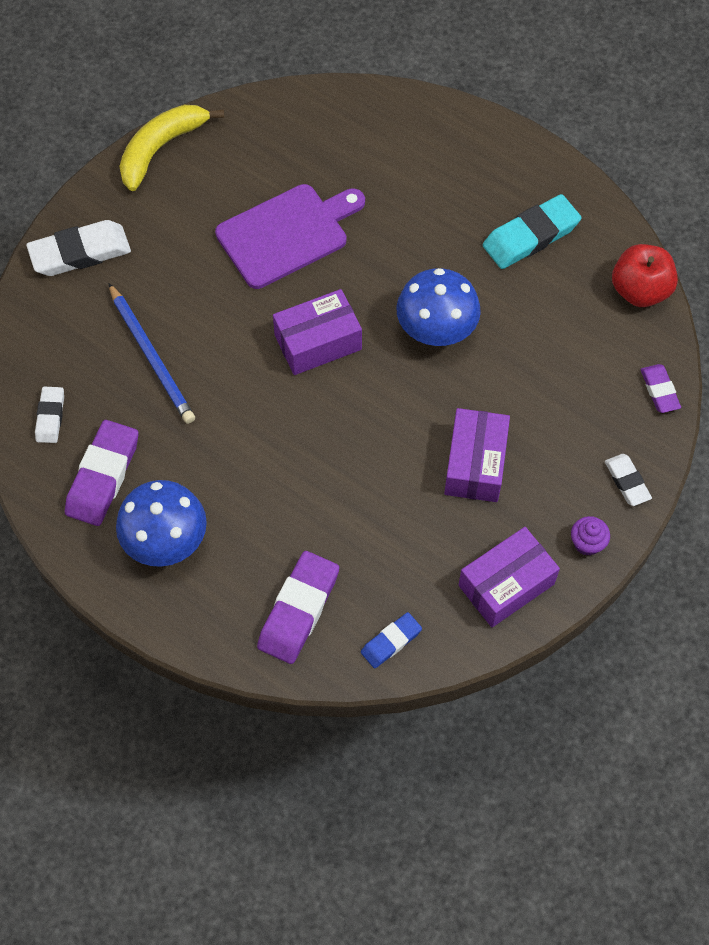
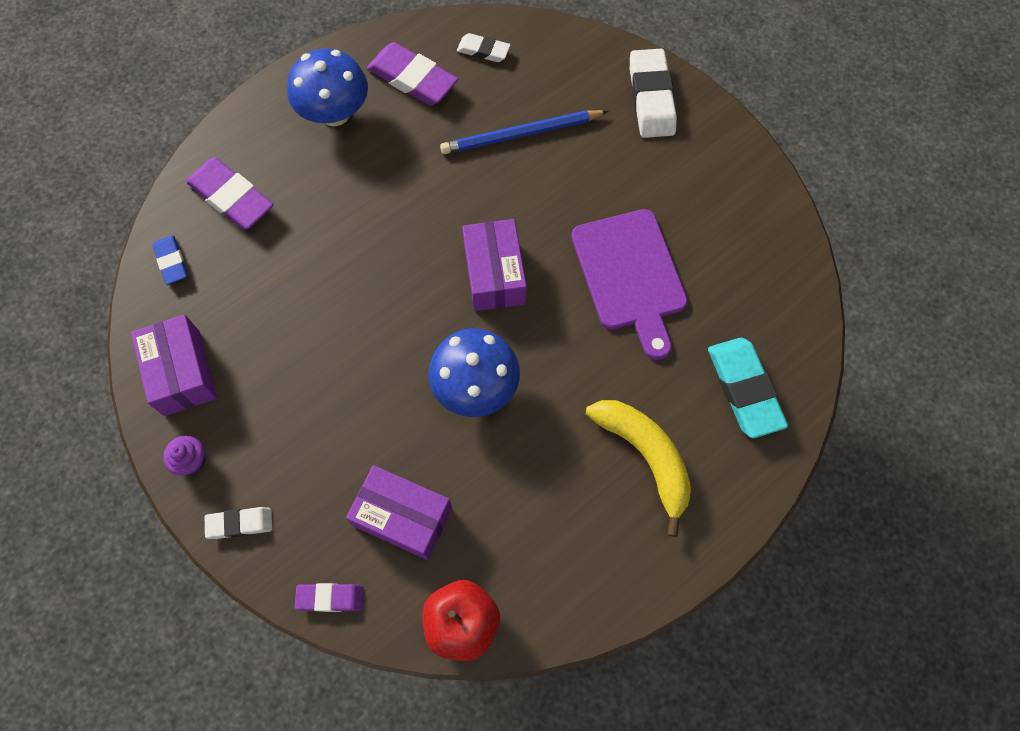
camera: 105 degrees right, 5 degrees up
yellow banana [119,105,225,191] -> yellow banana moved to [586,400,691,537]
purple box [444,408,510,502] -> purple box moved to [346,465,452,560]
turquoise eraser [483,194,581,269] -> turquoise eraser moved to [708,338,788,438]

